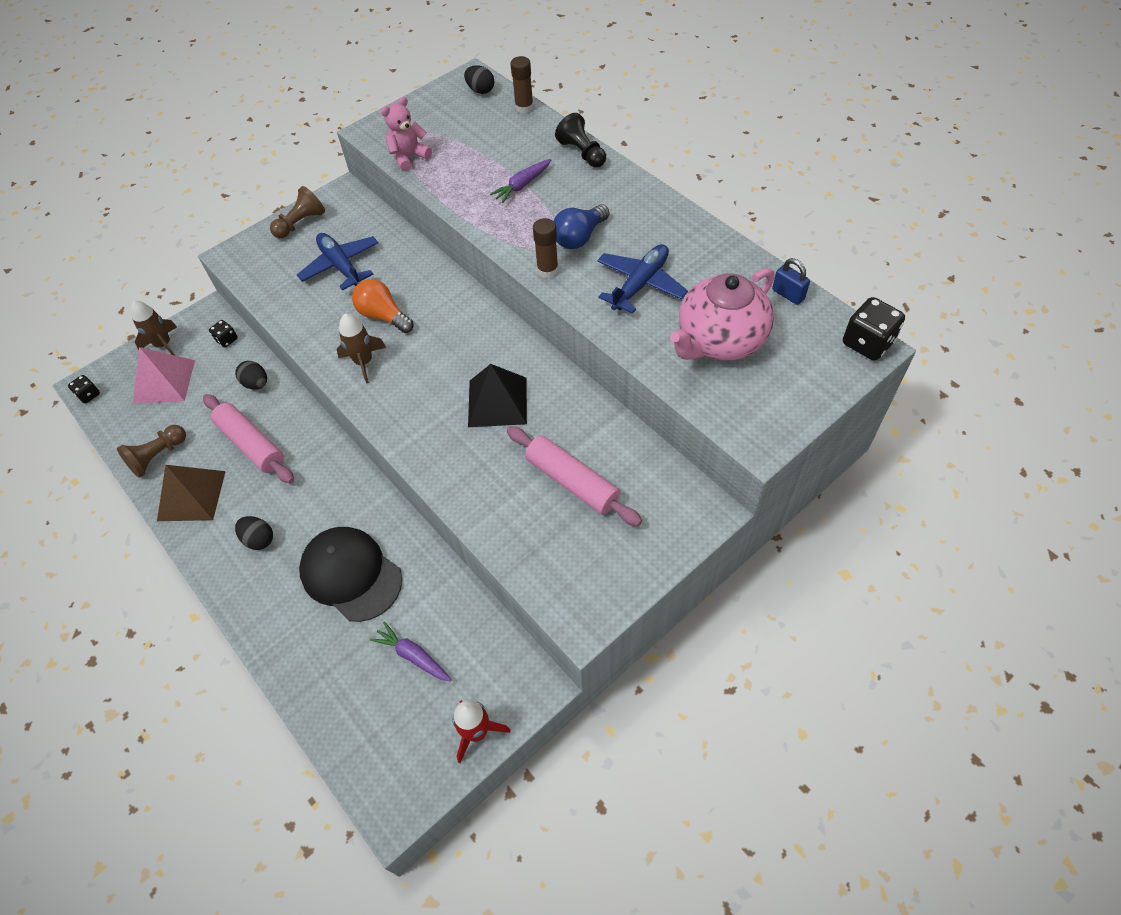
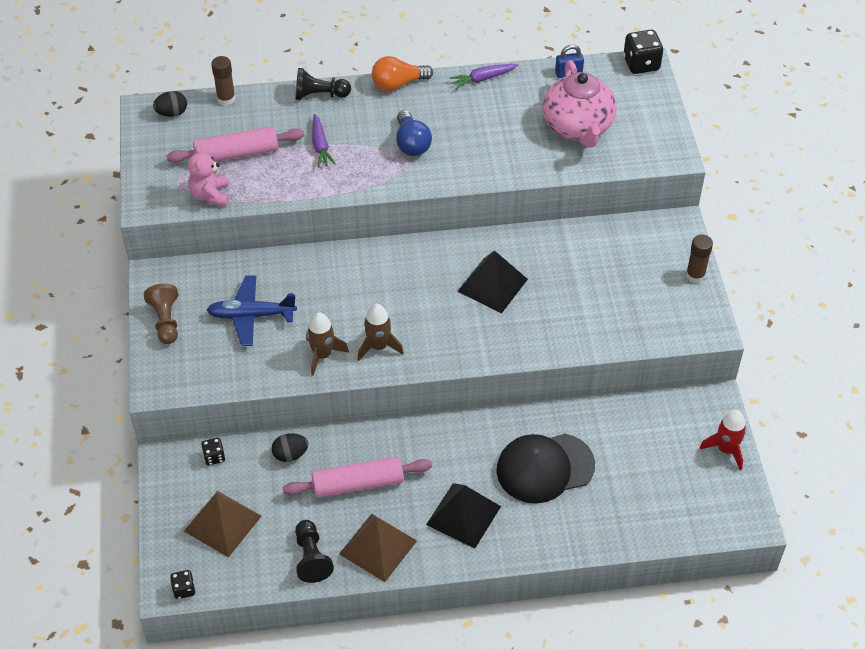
camera: 60 degrees left, 5 degrees down
brown pawn [117,425,186,478] -> black pawn [295,520,334,583]
brown rocket [131,301,177,355] -> brown rocket moved to [306,312,349,375]
pink pyramid [133,347,195,404] -> brown pyramid [184,491,261,558]
black egg [235,516,273,550] -> black pyramid [426,483,501,549]
orange light bulb [352,279,414,333] -> orange light bulb moved to [372,56,433,91]
purple carrot [370,622,452,682] -> purple carrot moved to [450,64,518,89]
pink rolling pin [507,426,642,526] -> pink rolling pin moved to [166,126,304,163]
brown glue stick [533,218,558,278] -> brown glue stick moved to [686,234,713,283]
blue plane [597,244,688,314] -> none

